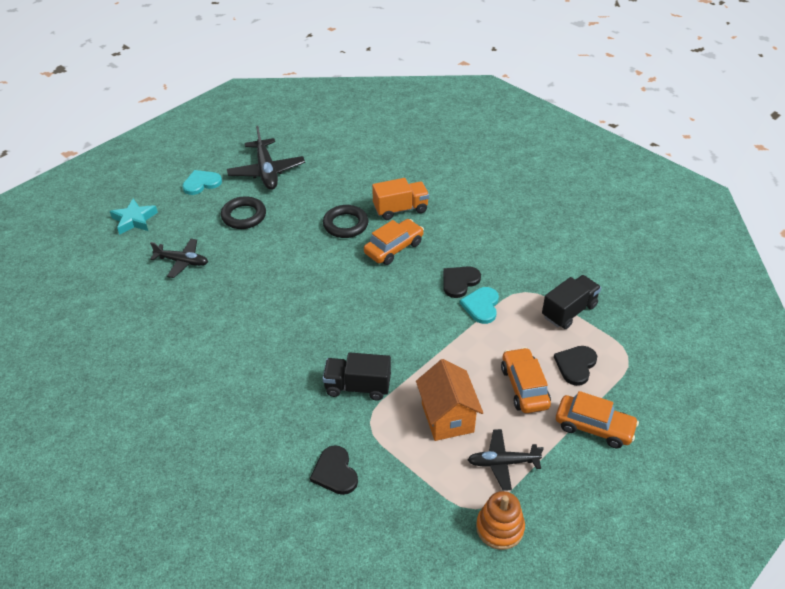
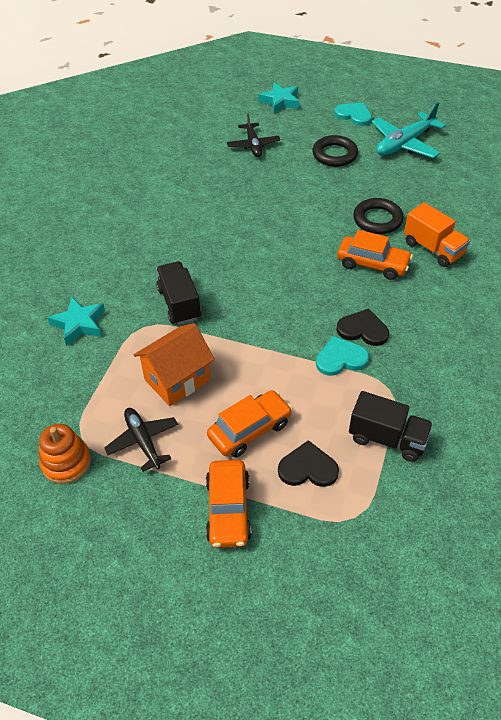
camera: 65 degrees right, 5 degrees up
black plane [227,126,305,190] -> turquoise plane [372,102,446,158]
black heart [310,445,358,495] -> turquoise star [47,297,105,346]

